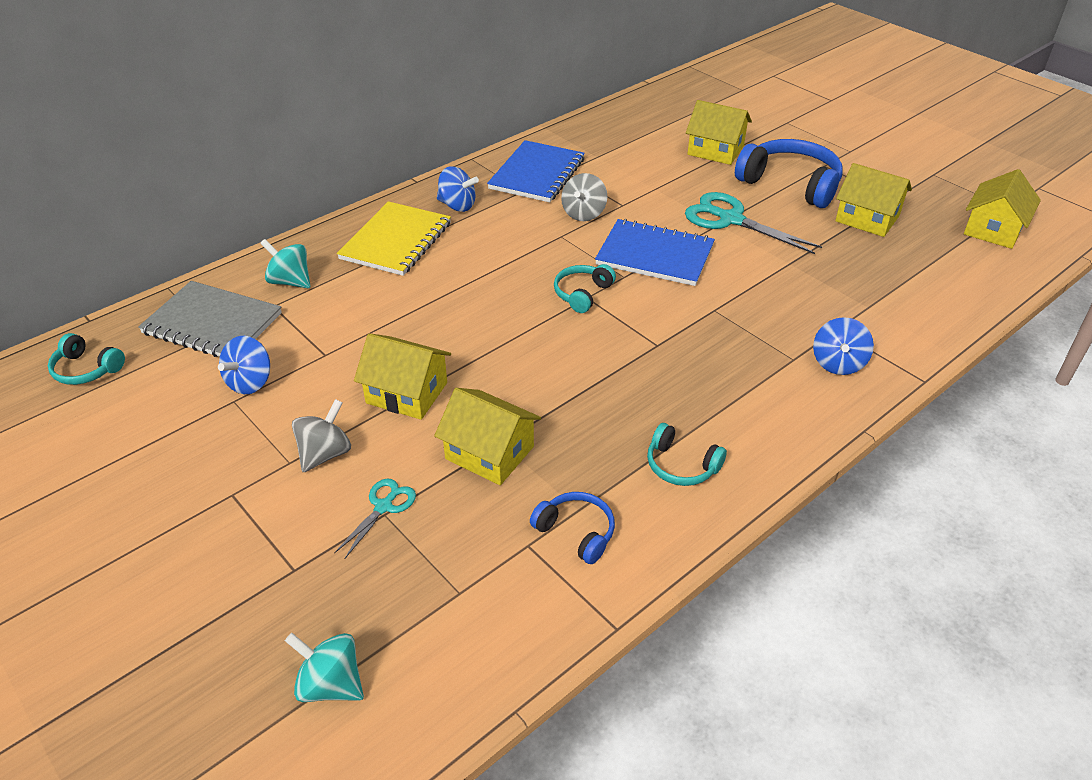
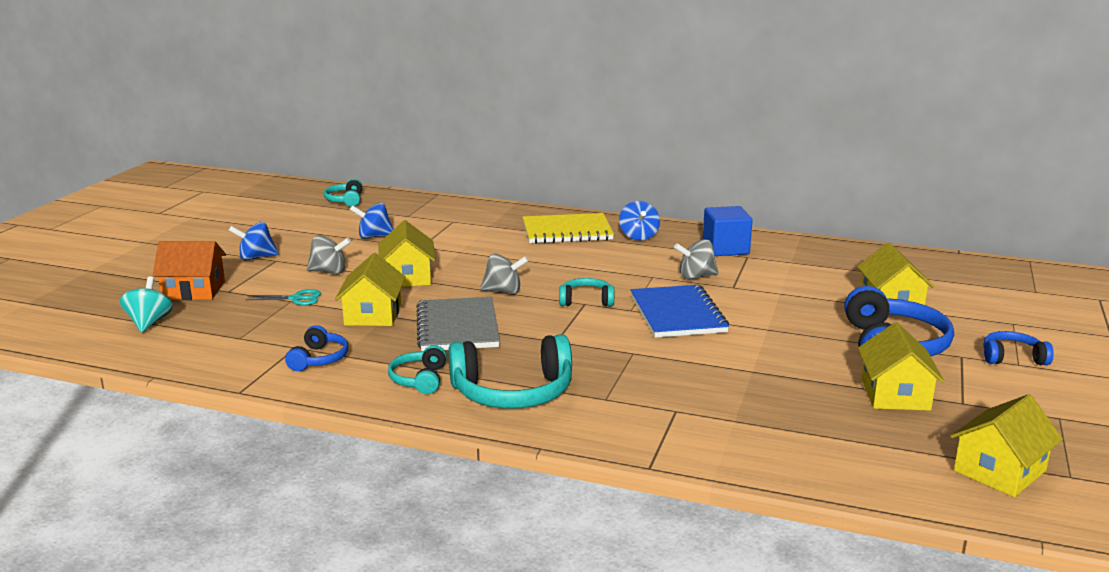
camera: 60 degrees right, 20 degrees down
grey notebook [138,281,282,357] -> grey notebook moved to [416,297,500,351]
turquoise spinning top [260,239,311,288] -> none
blue notebook [487,140,585,202] -> blue cube [703,206,753,256]
turquoise scissors [685,192,822,254] -> none
blue spinning top [813,317,874,375] -> blue spinning top moved to [228,222,279,261]
yellow house [964,169,1041,249] -> yellow house turned 45 degrees counterclockwise [950,394,1063,497]
none -> orange house [153,241,226,300]
none -> turquoise headphones [449,334,572,409]
none -> grey spinning top [480,253,528,294]
none -> blue headphones [983,331,1054,365]

